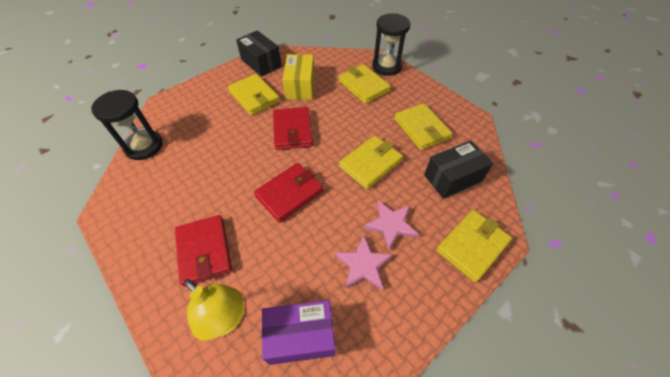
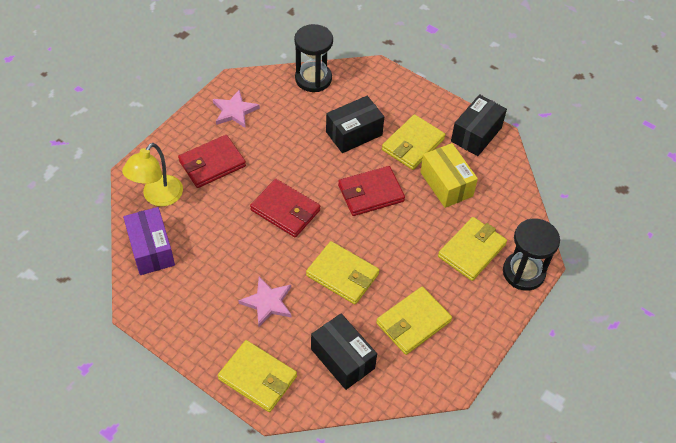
camera: 75 degrees right, 0 degrees up
yellow box [282,54,315,100] -> yellow box turned 75 degrees clockwise [420,143,478,208]
pink star [335,235,393,290] -> pink star moved to [213,90,260,128]
none -> black box [326,96,384,153]

